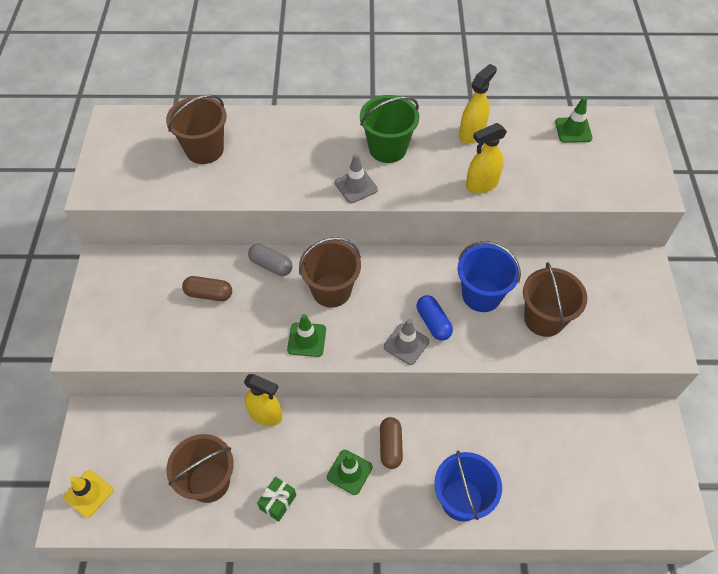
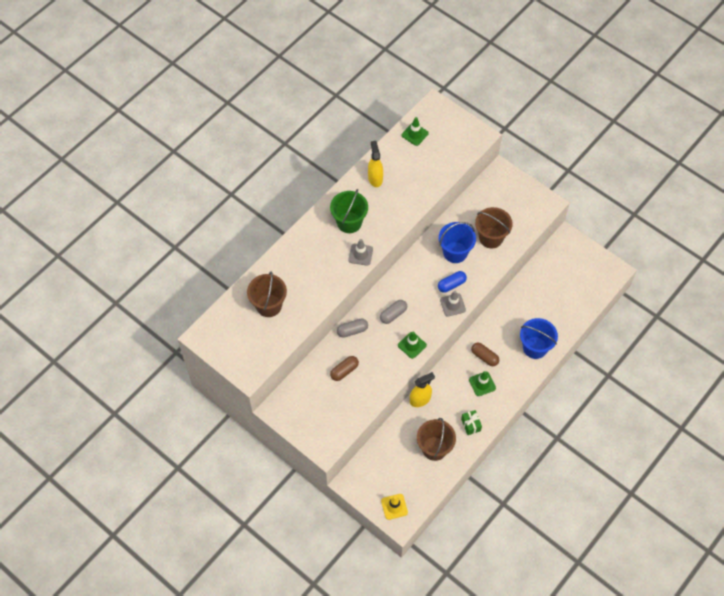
camera: 50 degrees left, 5 degrees up
brown bucket [299,237,361,308] -> grey capsule [380,300,407,324]
blue capsule [417,295,453,341] -> blue capsule turned 45 degrees counterclockwise [438,271,467,293]
yellow spray bottle [466,123,507,194] -> none

